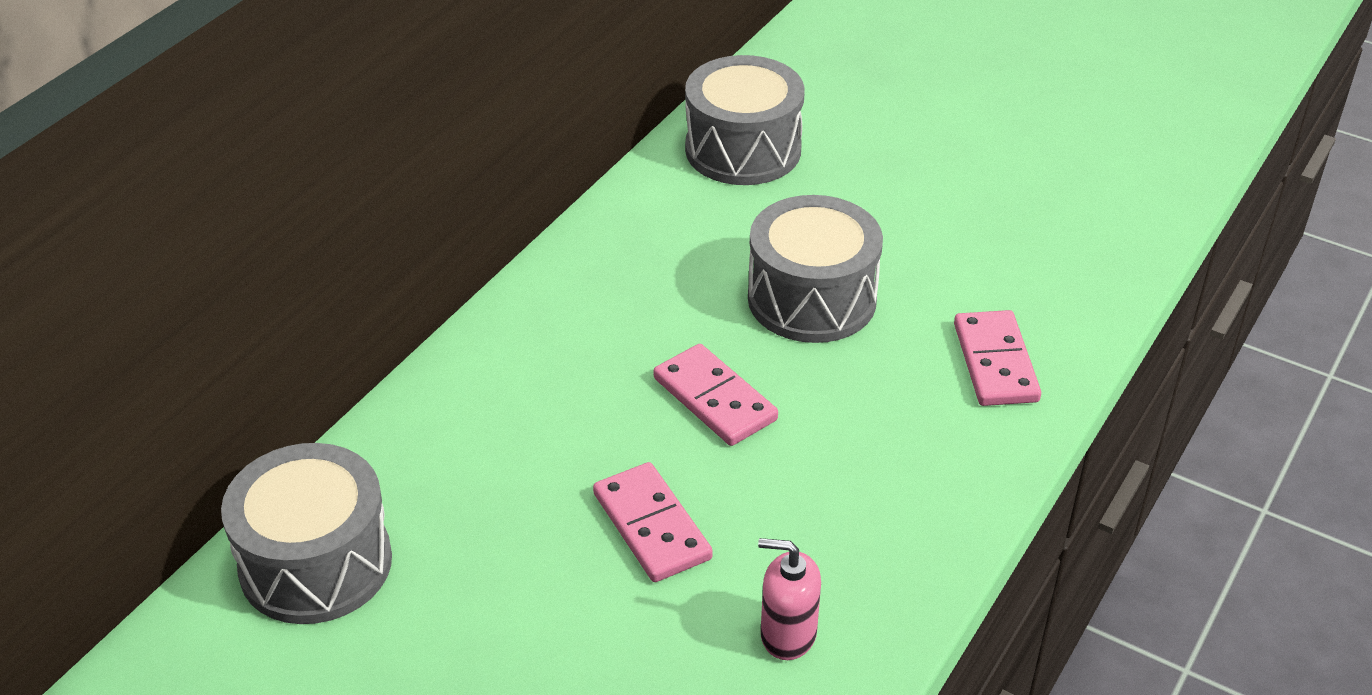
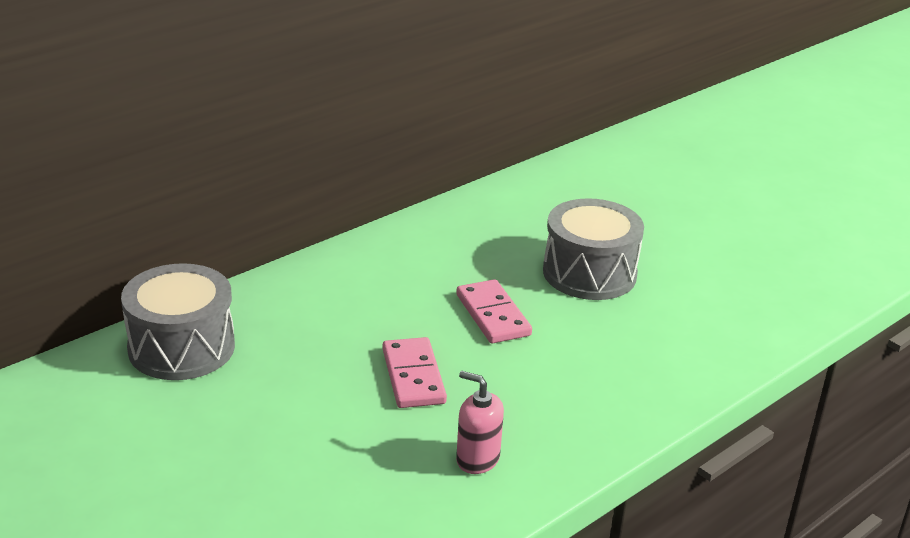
camera: 15 degrees right, 10 degrees down
grey drum [685,55,805,185] -> none
pink domino [954,310,1041,406] -> none

